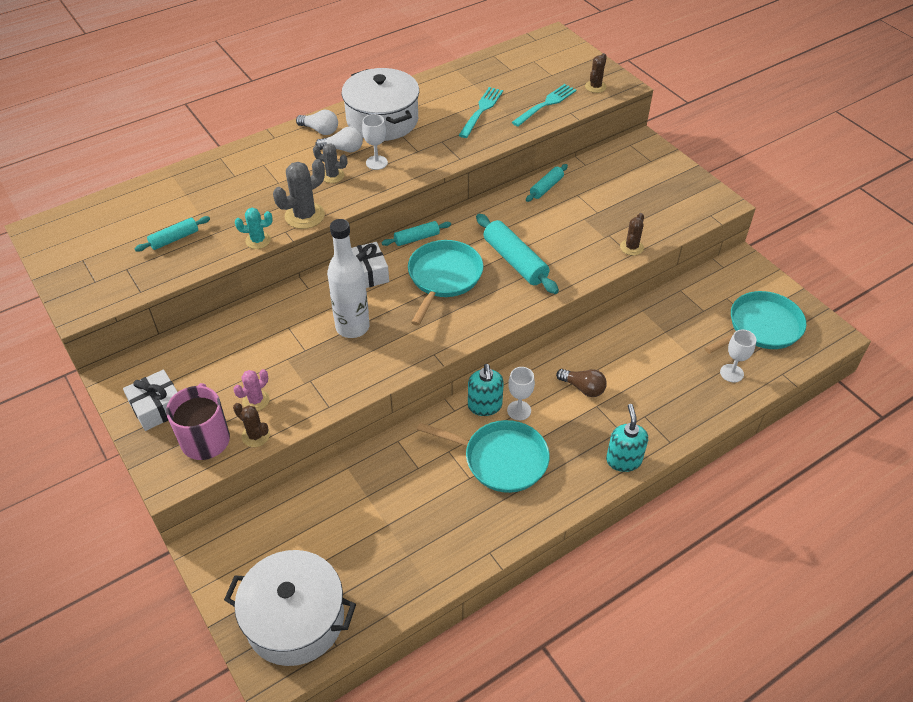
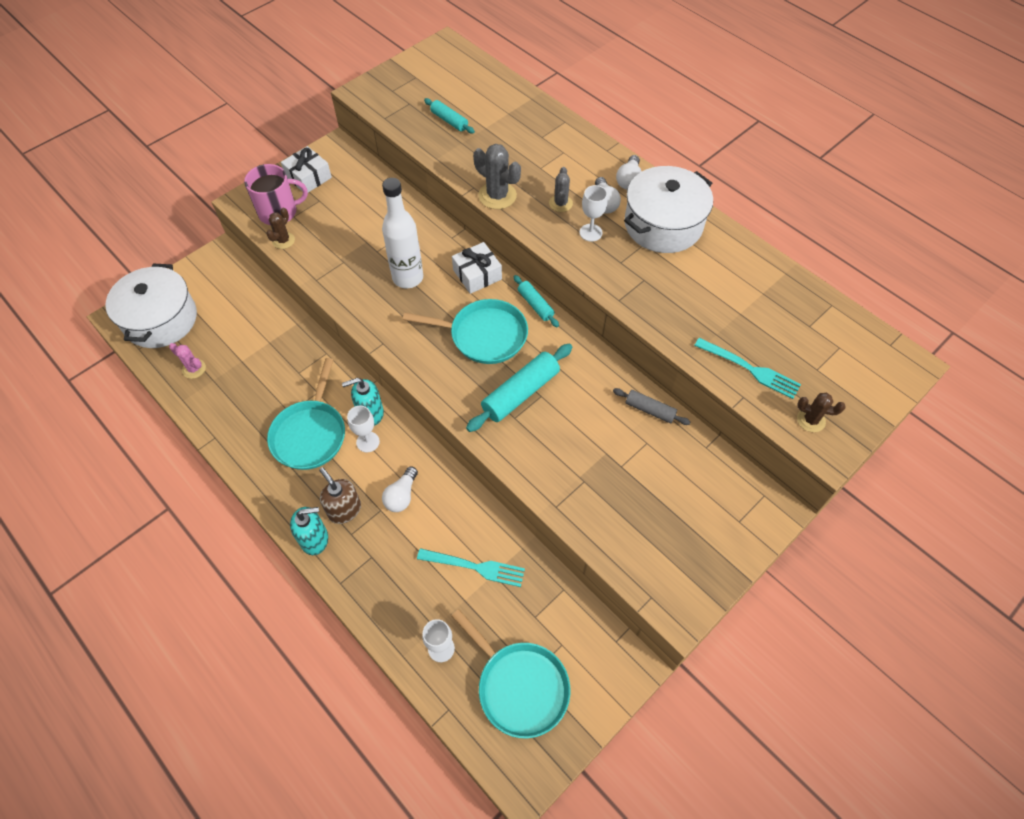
camera: 80 degrees right, 10 degrees up
pink cactus [233,369,270,411] -> pink cactus moved to [169,343,206,379]
turquoise cactus [235,208,273,249] -> none
turquoise fork [459,87,503,138] -> turquoise fork moved to [417,548,525,587]
turquoise rolling pin [526,164,568,202] -> grey rolling pin [613,388,690,425]
brown light bulb [556,369,607,397] -> white light bulb [382,466,418,512]
brown cactus [620,213,644,255] -> none
none -> brown soap dispenser [319,467,361,524]

